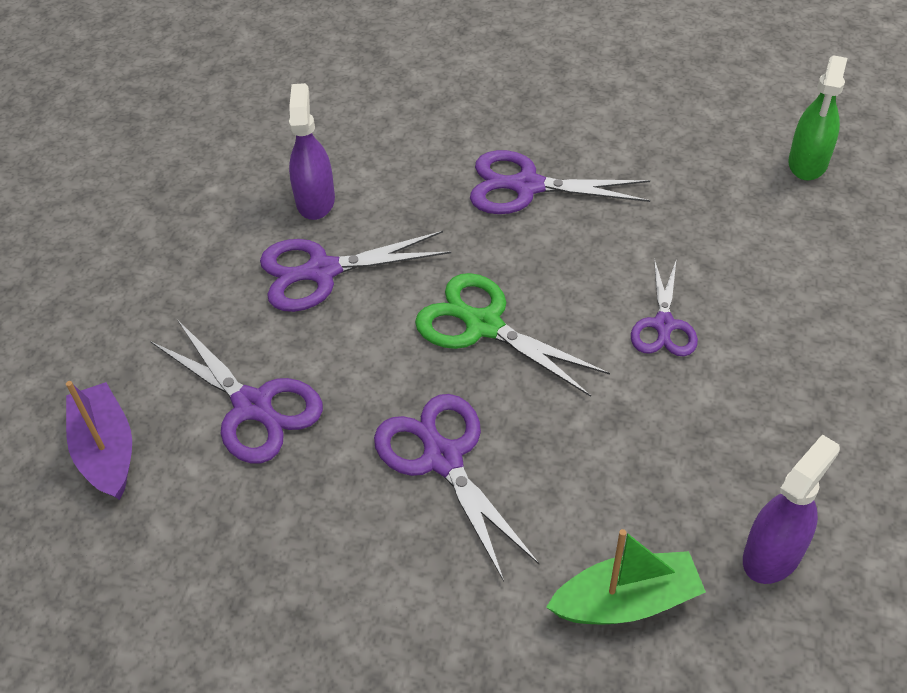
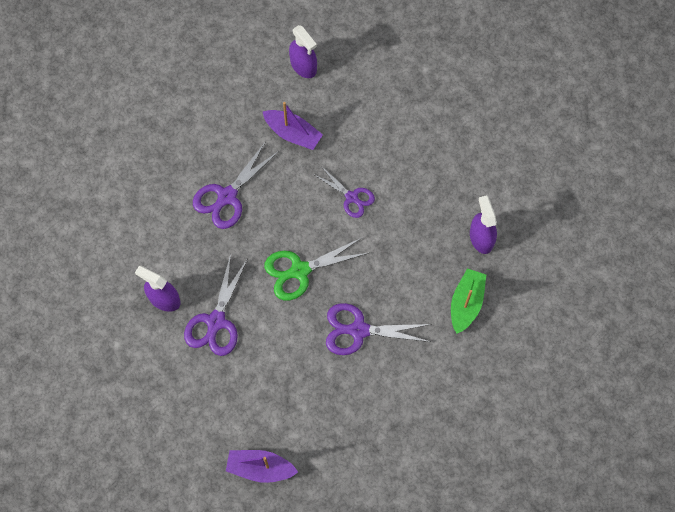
camera: 60 degrees left, 20 degrees up
purple scissors [150,321,323,463] -> none
green spray bottle [788,55,847,181] -> purple spray bottle [289,25,317,78]
none -> purple boat [263,102,323,150]

